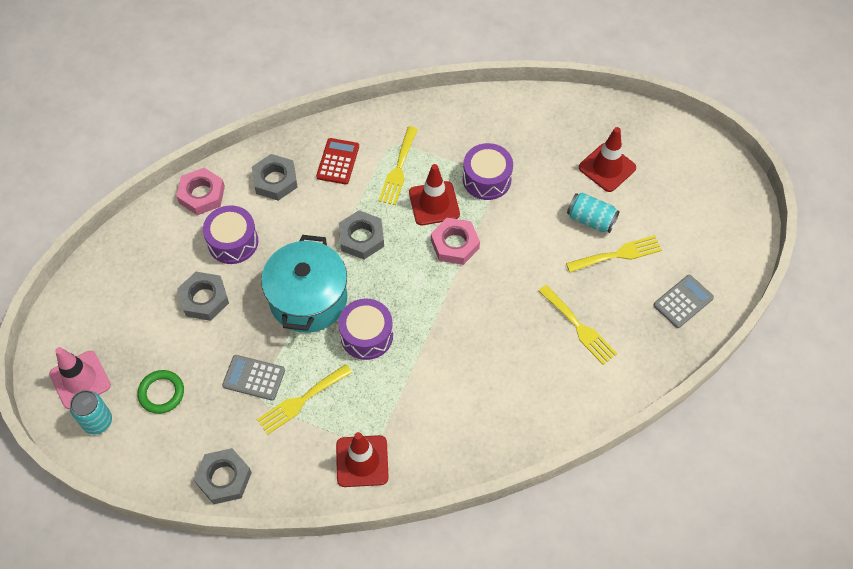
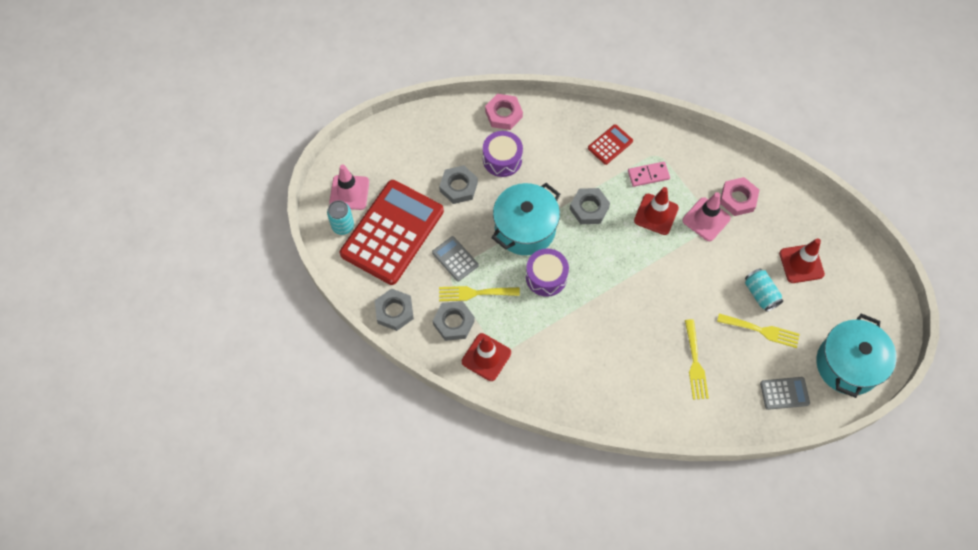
camera: 35 degrees right, 5 degrees up
green ring [138,370,184,414] -> red calculator [340,180,444,285]
grey nut [252,154,298,201] -> grey nut moved to [433,301,475,341]
yellow fork [379,126,418,205] -> pink domino [628,162,670,187]
pink nut [431,218,480,265] -> pink nut moved to [720,177,759,216]
purple drum [463,143,513,200] -> pink traffic cone [682,192,731,241]
none -> turquoise pot [816,314,897,398]

